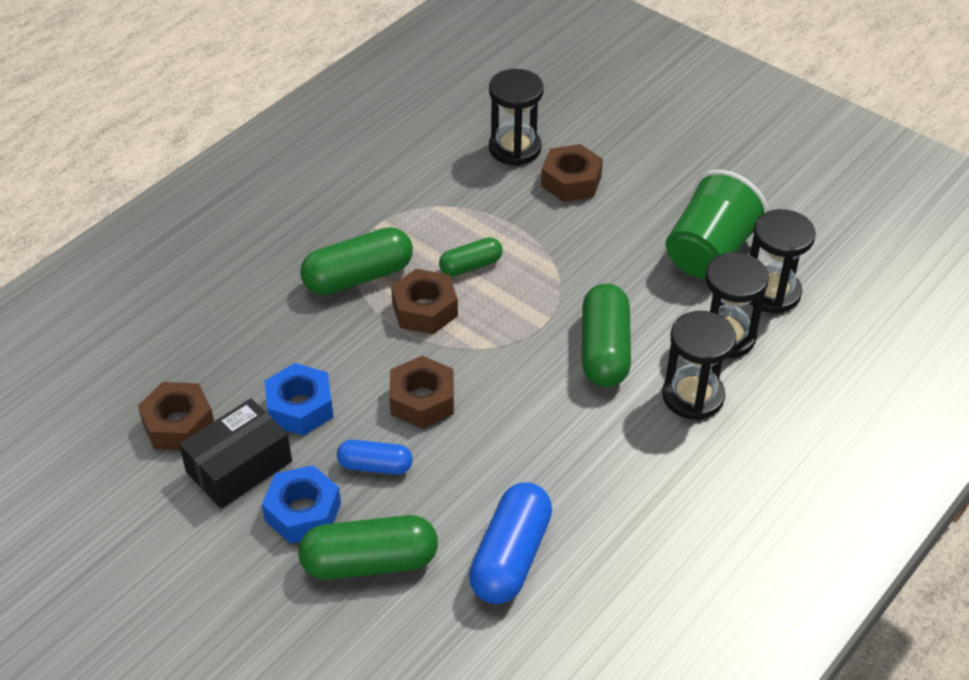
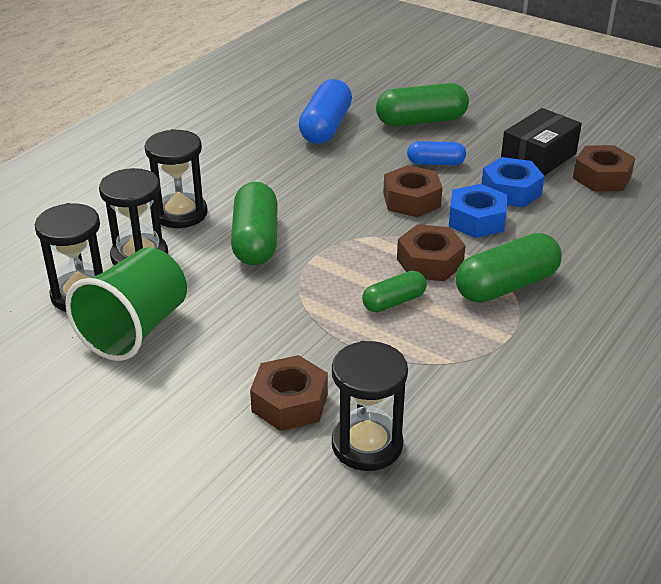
camera: 175 degrees right, 10 degrees down
blue nut [262,465,341,544] -> blue nut moved to [449,184,507,238]

